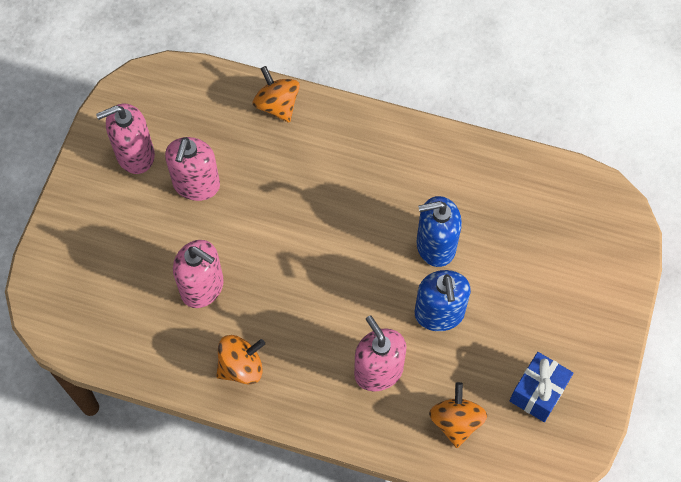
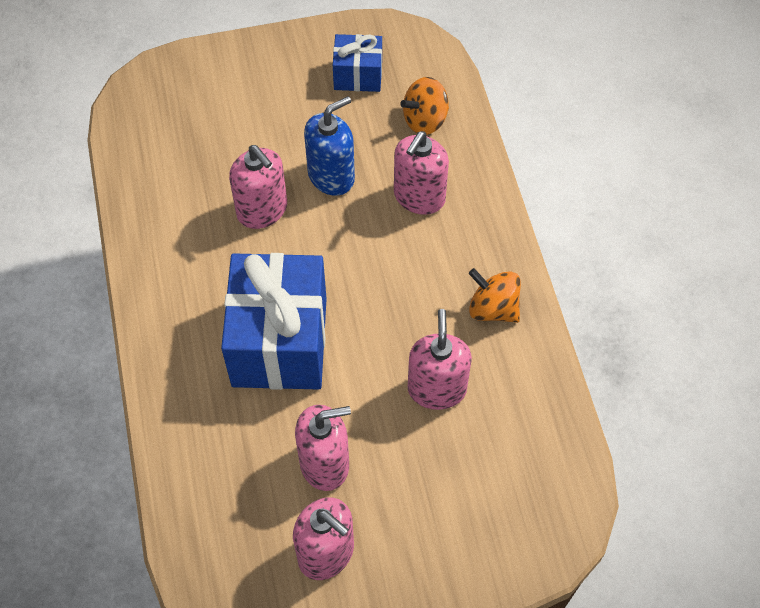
camera: 120 degrees left, 5 degrees down
orange spinning top [253,66,300,123] -> none
blue soap dispenser [416,196,462,267] -> pink soap dispenser [229,145,287,229]
none -> blue gift [221,253,327,390]

